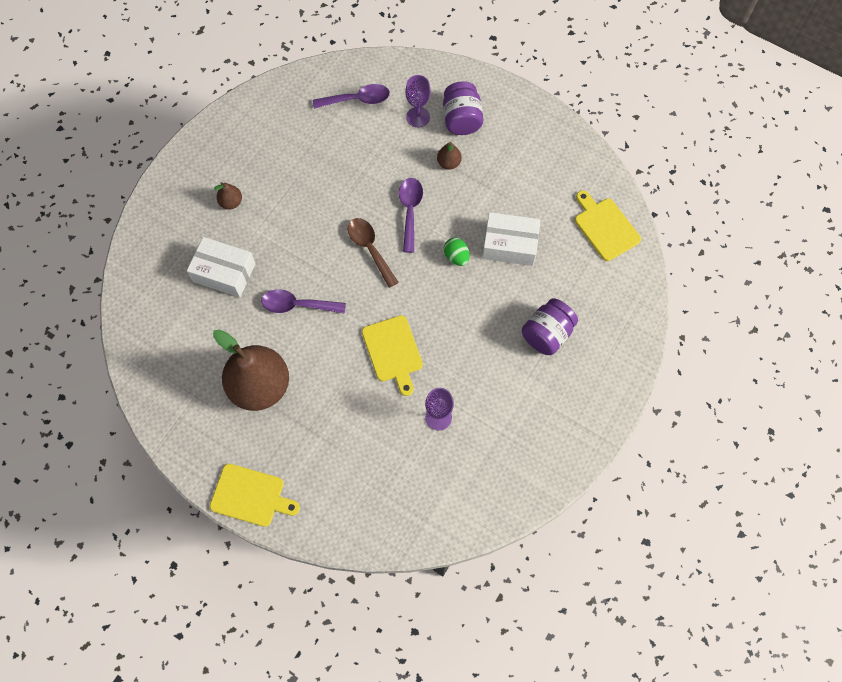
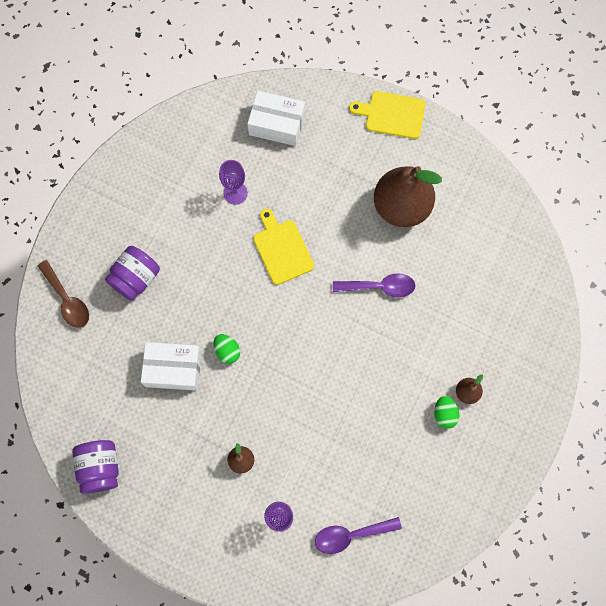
camera: 175 degrees right, 5 degrees up
white box [187,237,256,298] -> white box moved to [247,91,305,146]
brown spoon [348,218,399,288] -> brown spoon moved to [38,260,89,328]
purple spoon [399,178,423,253] -> none
purple jar [443,81,483,135] -> purple jar moved to [72,440,119,494]
yellow cutting board [575,191,641,261] -> none
none -> green egg [434,396,459,429]

